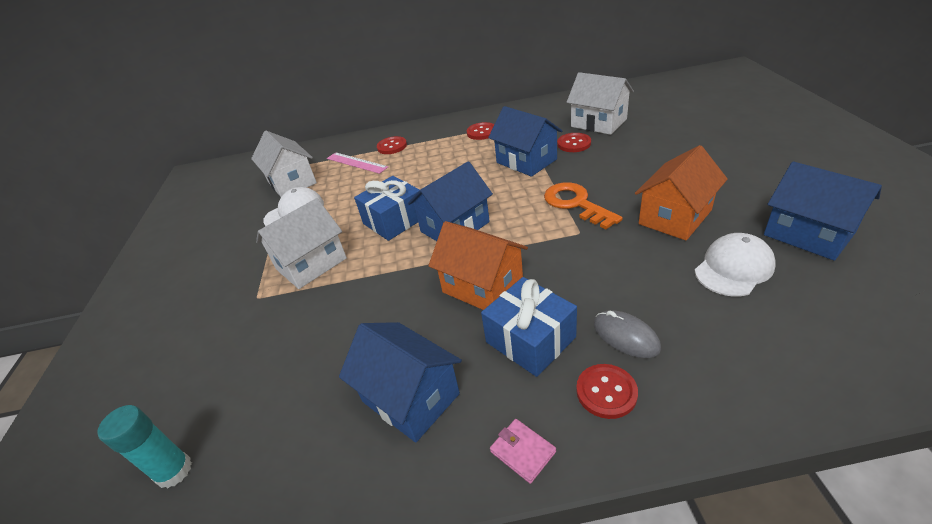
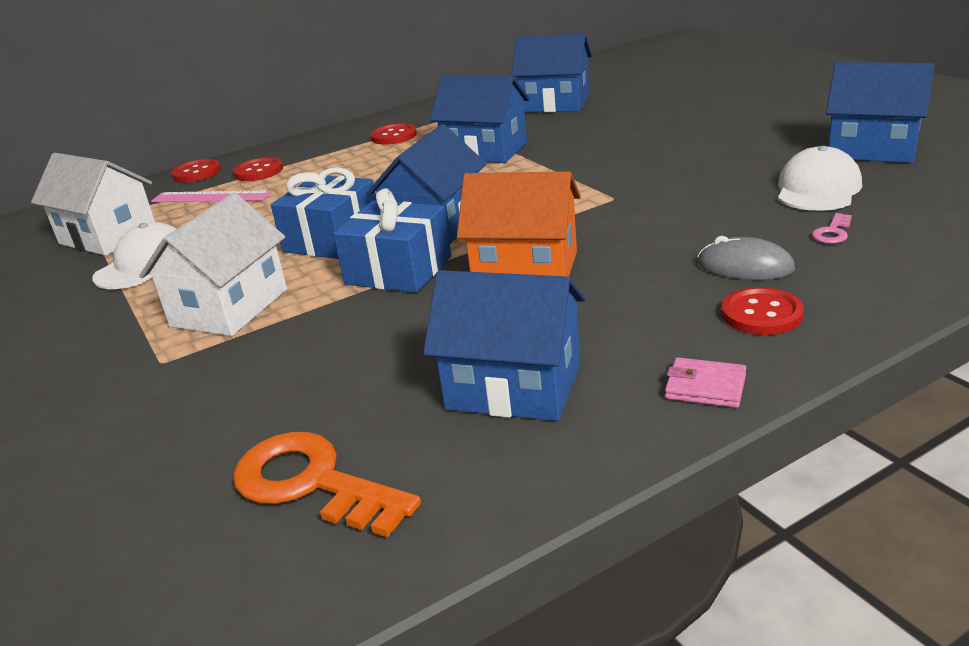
camera: 25 degrees left, 10 degrees down
turquoise glue stick [97,405,192,488] -> none
blue gift [481,277,577,377] -> blue gift moved to [333,188,451,293]
orange key [544,182,623,229] -> orange key moved to [233,432,421,538]
red button [557,133,591,152] -> red button moved to [171,159,221,182]
white house [567,72,634,135] -> blue house [511,33,592,112]
orange house [635,145,728,241] -> none
none -> pink key [812,213,852,244]

